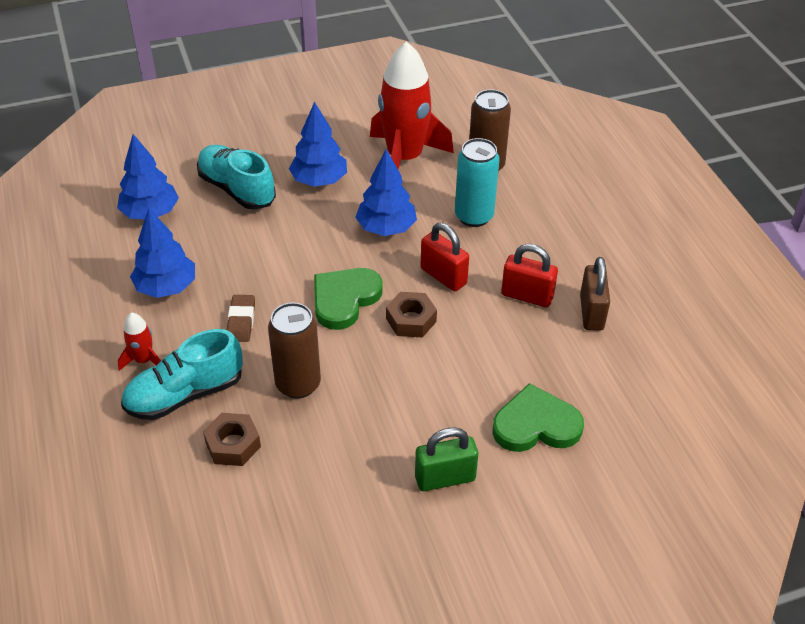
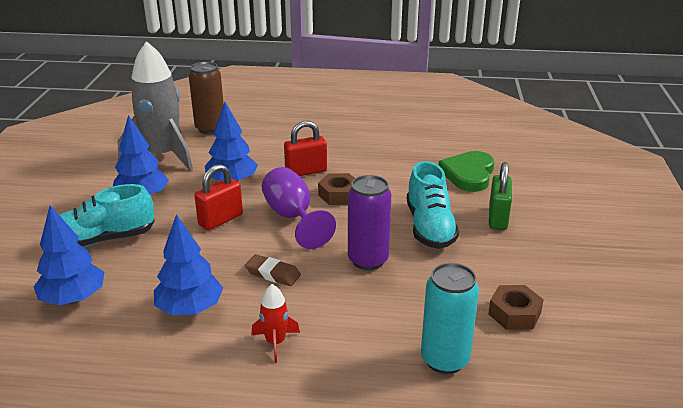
camera: 65 degrees left, 15 degrees down
turquoise shoe [121,329,243,420] -> turquoise shoe moved to [407,161,459,249]
brown nut [203,413,261,466] -> brown nut moved to [488,285,544,330]
brown can [268,302,321,399] -> purple can [348,175,391,270]
green heart [314,268,383,330] -> purple goblet [262,167,336,249]
red rocket [370,41,454,169] -> grey rocket [118,41,193,171]
turquoise can [455,138,499,227] -> turquoise can moved to [421,263,479,374]
red padlock [501,244,558,307] -> red padlock moved to [194,164,243,230]
brown padlock [580,257,610,331] -> none

